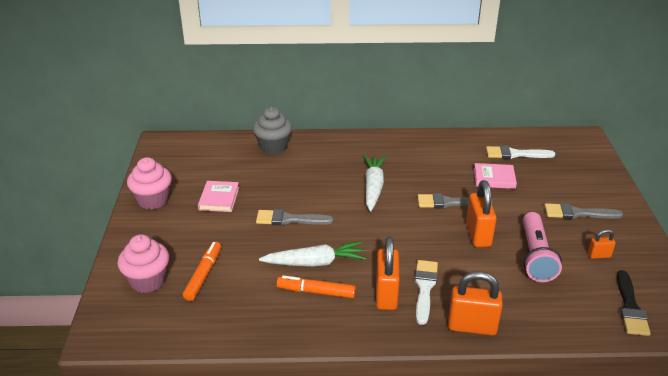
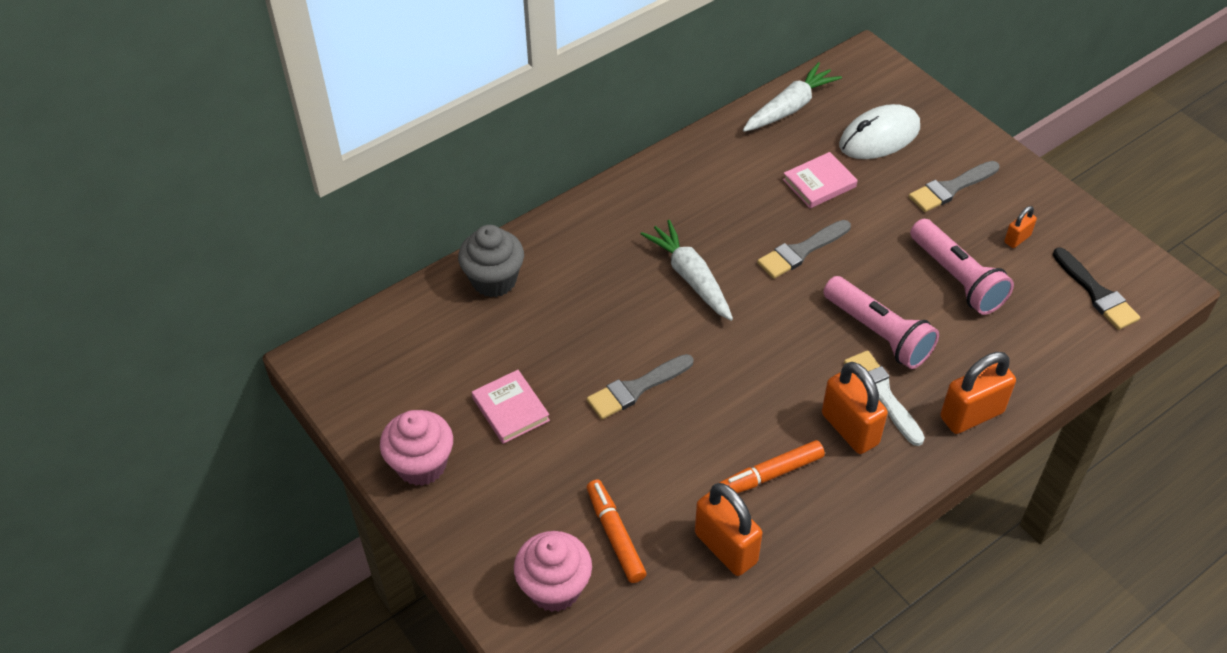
camera: 35 degrees left, 15 degrees up
white carrot [259,241,366,267] -> white carrot moved to [743,62,842,132]
orange padlock [466,180,497,247] -> orange padlock moved to [695,483,762,576]
white brush [486,146,555,159] -> none
none -> pink flashlight [823,276,939,369]
none -> white mouse [839,104,920,159]

